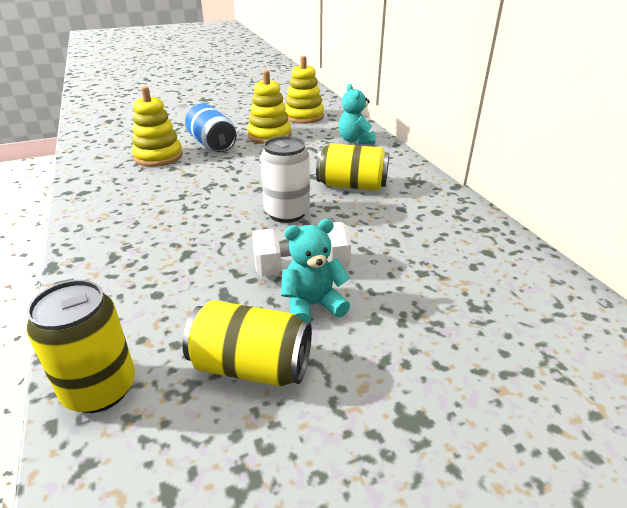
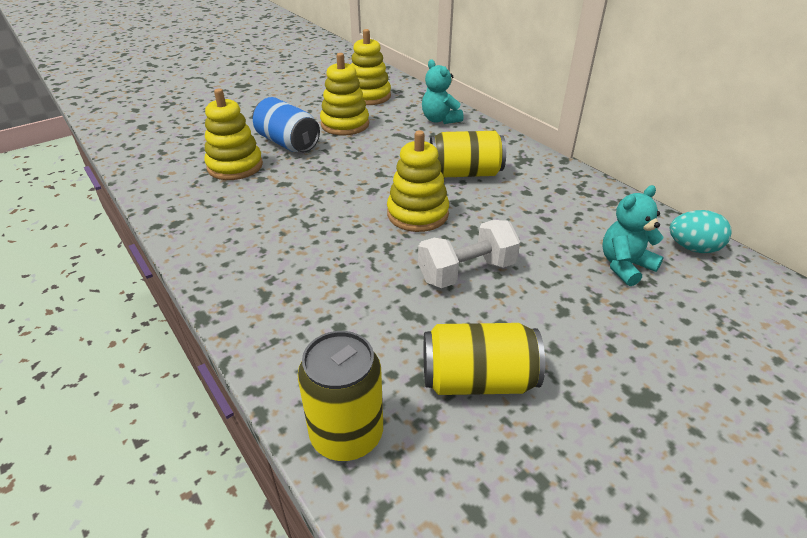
camera: 15 degrees left, 5 degrees up
white can [260,136,310,223] -> yellow stacking toy [387,130,449,232]
turquoise teddy bear [281,219,350,322] -> turquoise teddy bear moved to [602,185,664,286]
none -> turquoise egg [670,210,732,253]

